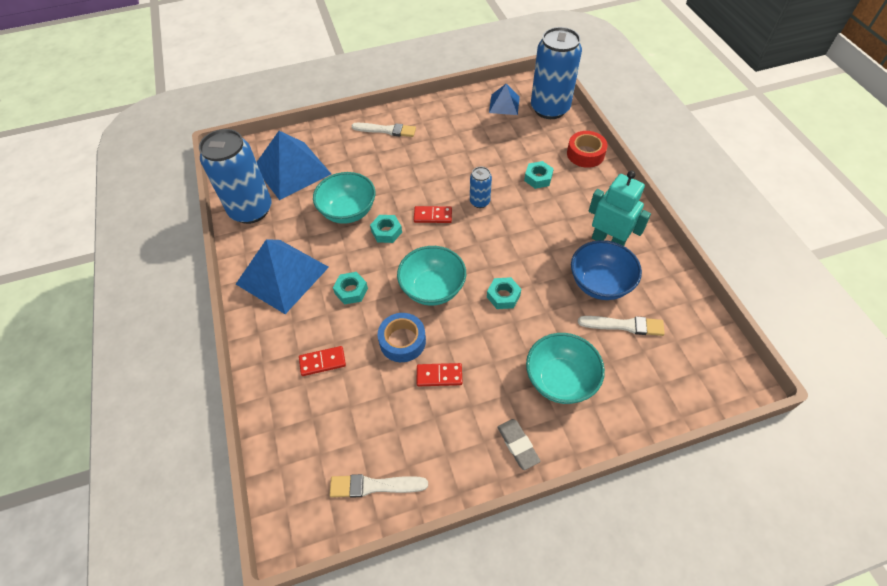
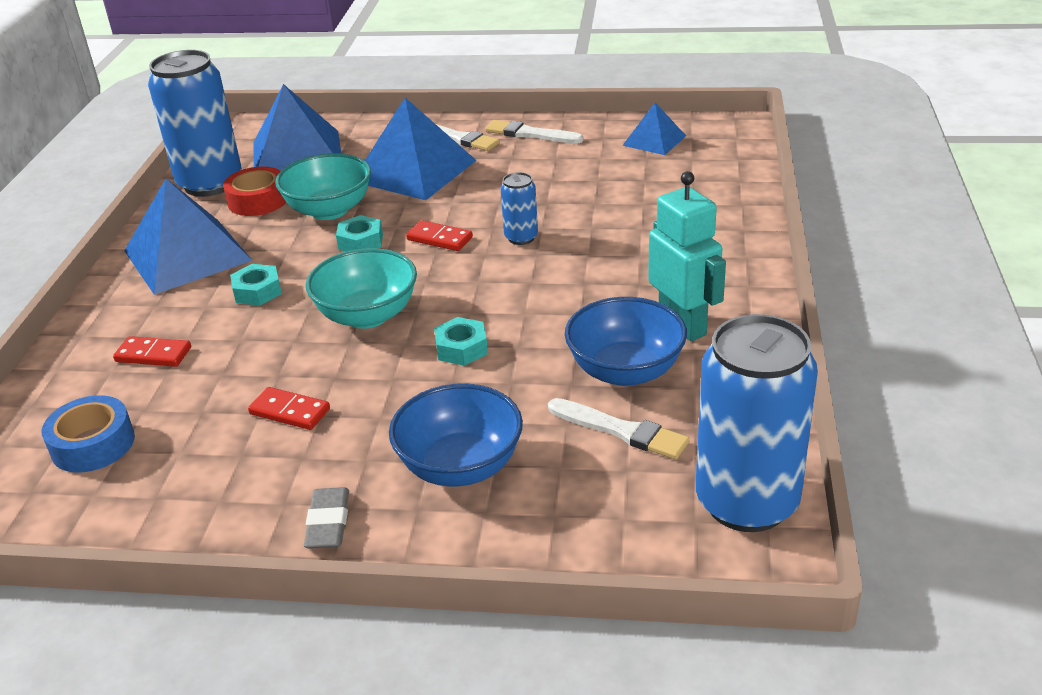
camera: 25 degrees right, 20 degrees down
white brush [330,474,428,498] -> white brush moved to [485,120,584,143]
blue tape [378,313,426,362] -> blue tape moved to [42,395,135,472]
turquoise nut [524,161,554,189] -> none
turquoise bowl [526,333,605,404] -> blue bowl [389,383,523,486]
blue can [531,27,582,119] -> blue can moved to [696,314,818,532]
red tape [567,131,608,168] -> red tape moved to [223,167,286,216]
none -> blue pyramid [365,98,477,200]

